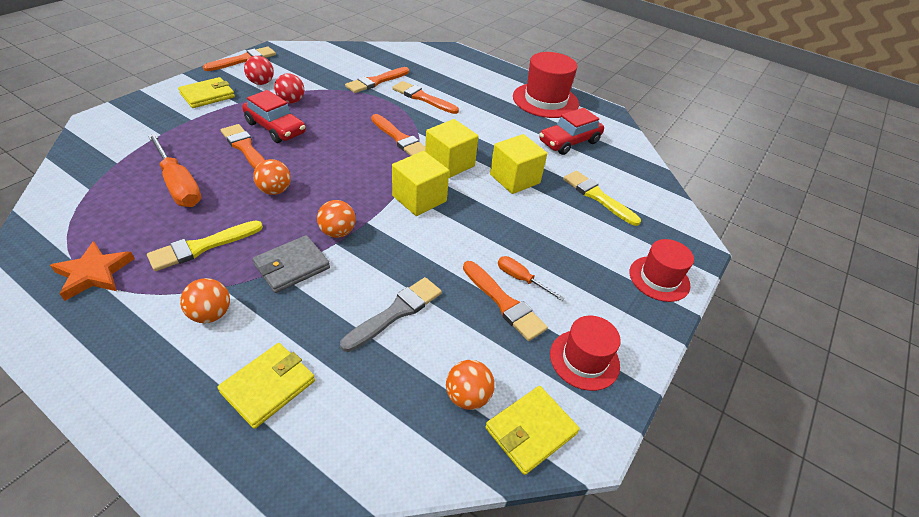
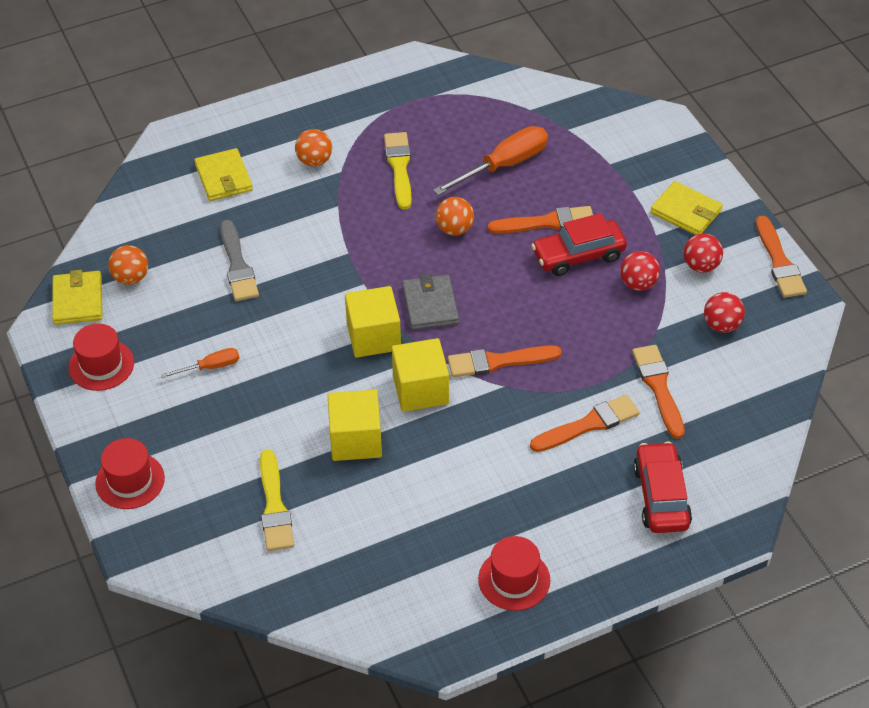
camera: 125 degrees right, 5 degrees up
orange star [50,241,135,301] -> none
orange screwdriver [148,133,201,207] -> orange screwdriver turned 150 degrees clockwise [433,126,548,195]
yellow wallet [178,77,235,108] -> yellow wallet turned 45 degrees counterclockwise [650,181,723,235]
grey wallet [252,235,330,293] -> grey wallet moved to [402,274,459,330]
orange ball [317,200,356,238] -> none
orange brush [463,261,548,341] -> none
red hat [513,52,579,118] -> red hat [478,536,550,611], size x0.63
red car [539,108,604,155] -> red car moved to [633,441,692,533]
yellow brush [563,170,641,226] -> yellow brush turned 90 degrees clockwise [260,449,294,551]
none -> red ball [704,292,745,333]

